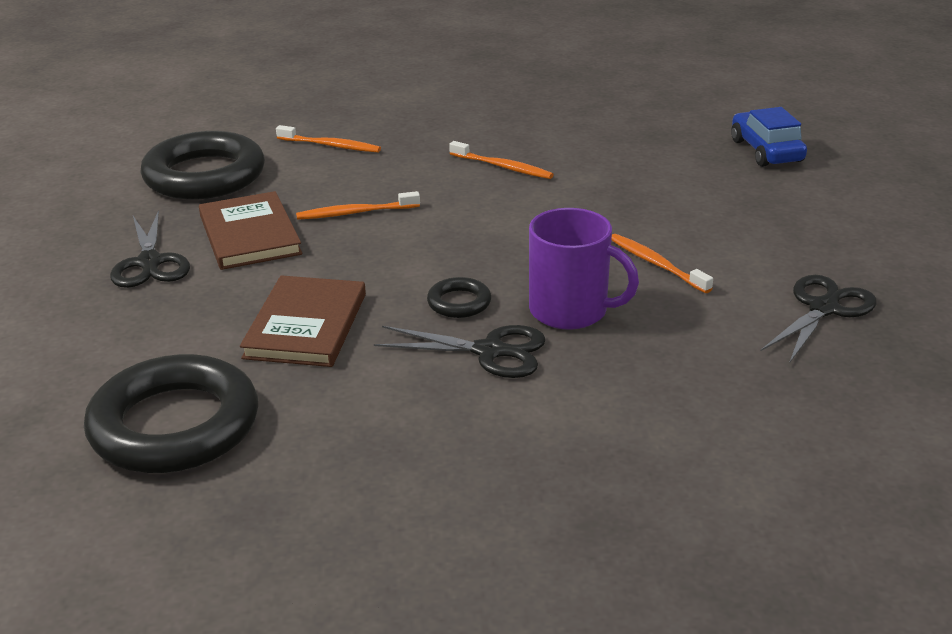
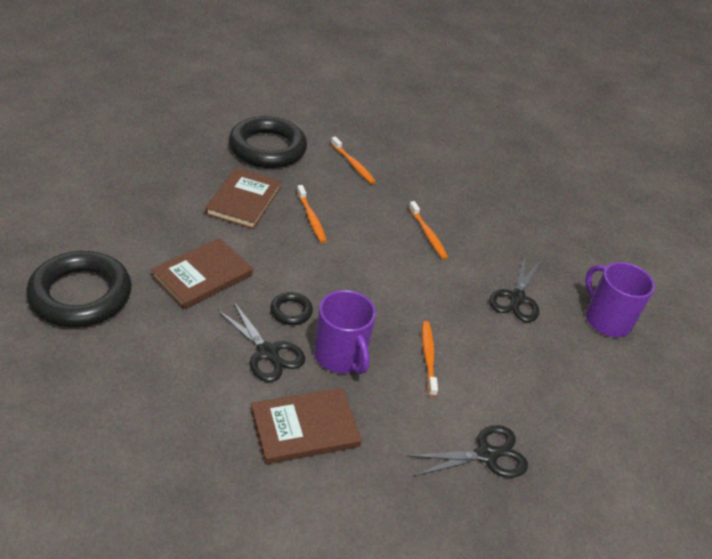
camera: 30 degrees right, 10 degrees up
black scissors [110,210,190,288] -> black scissors moved to [489,257,541,322]
orange toothbrush [296,191,420,220] -> orange toothbrush turned 135 degrees counterclockwise [297,185,327,243]
blue car [731,107,807,167] -> purple mug [585,262,655,337]
none -> brown book [251,388,362,464]

